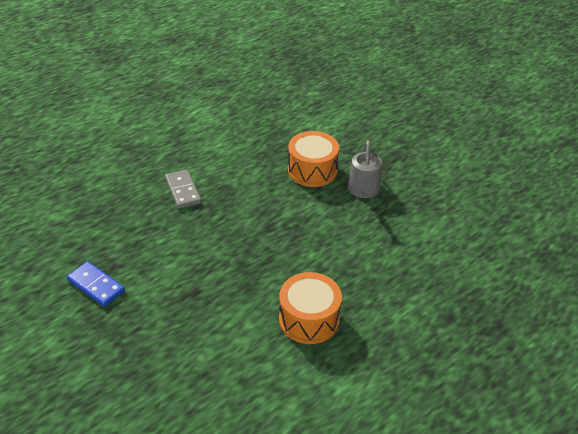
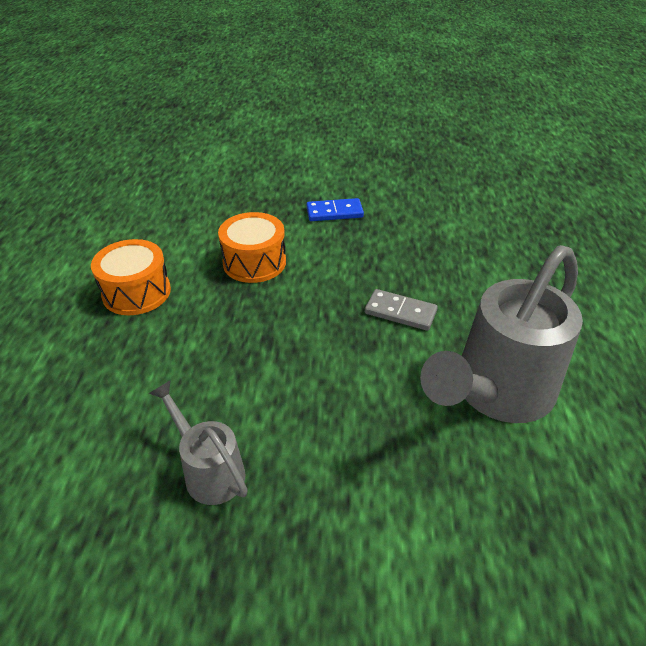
camera: 135 degrees right, 0 degrees up
orange drum [288,131,339,187] -> orange drum moved to [218,212,286,283]
none -> grey watering can [420,245,583,423]

